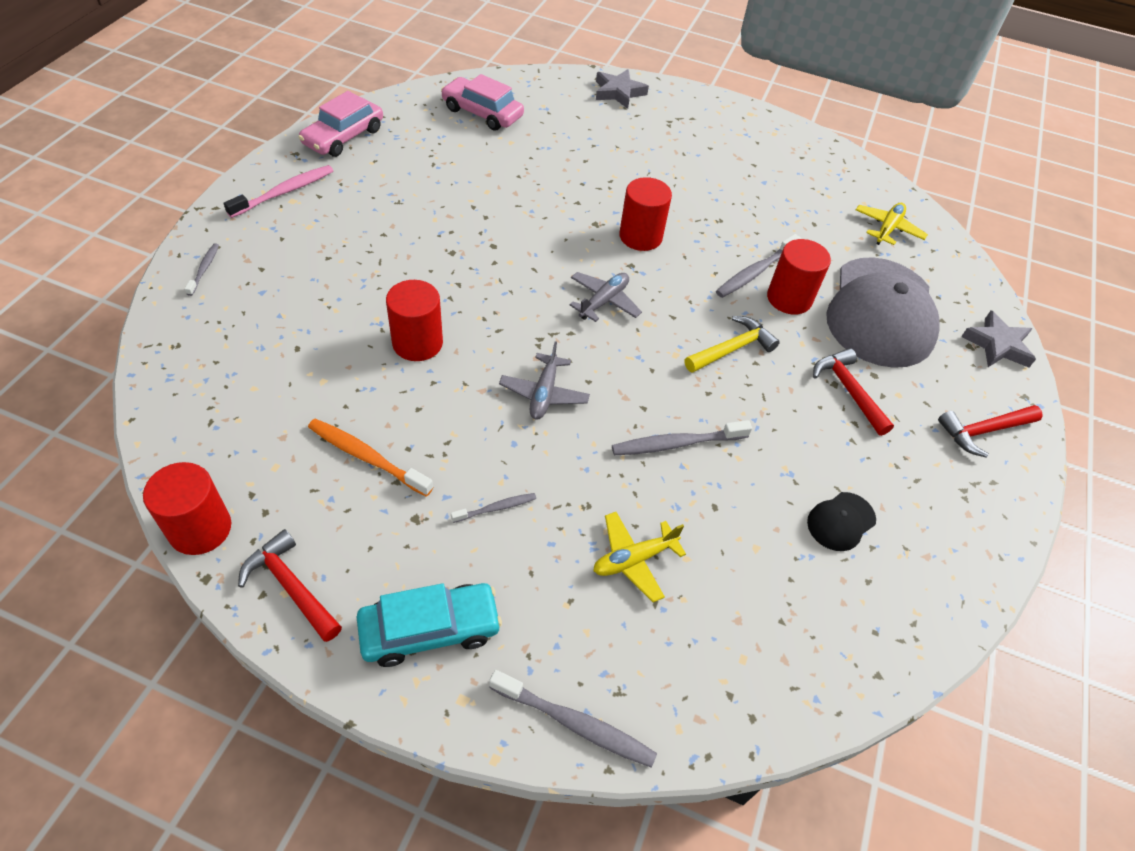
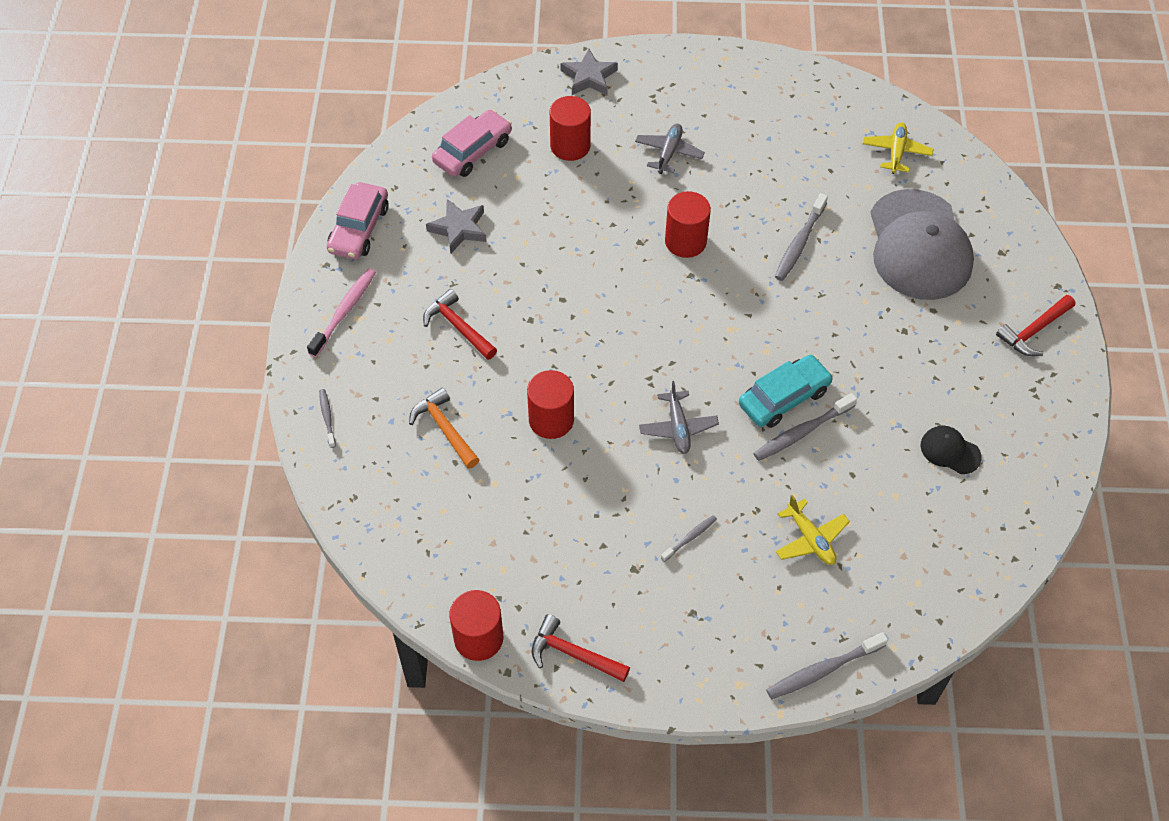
camera: 15 degrees left, 5 degrees up
orange toothbrush [308,419,433,497] -> none
turquoise car [356,583,502,667] -> turquoise car moved to [739,355,833,428]
pink car [441,74,524,131] -> pink car turned 120 degrees clockwise [432,110,512,177]
grey toothbrush [489,670,657,768] -> grey toothbrush turned 150 degrees clockwise [766,632,888,699]
grey plane [569,272,642,322] -> grey plane moved to [635,124,705,174]
yellow plane [593,512,686,602] -> yellow plane turned 75 degrees counterclockwise [776,495,850,565]
yellow hammer [685,316,780,373] -> none
red cylinder [767,239,831,315] -> red cylinder moved to [550,96,591,161]
black cap [807,492,876,551] -> black cap turned 90 degrees clockwise [920,426,982,474]
red hammer [813,348,894,436] -> red hammer moved to [423,289,497,360]
grey star [961,310,1036,367] -> grey star moved to [426,199,486,253]
none -> orange hammer [409,388,480,469]

